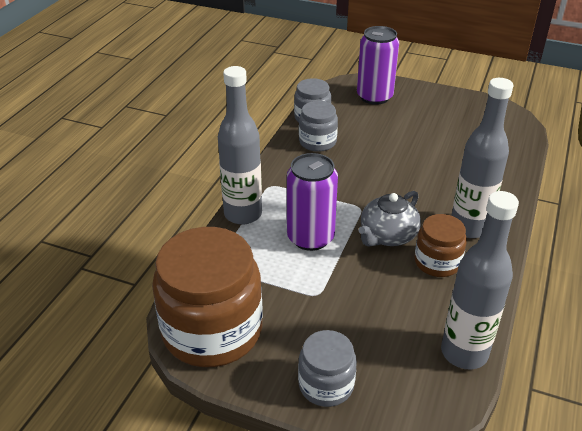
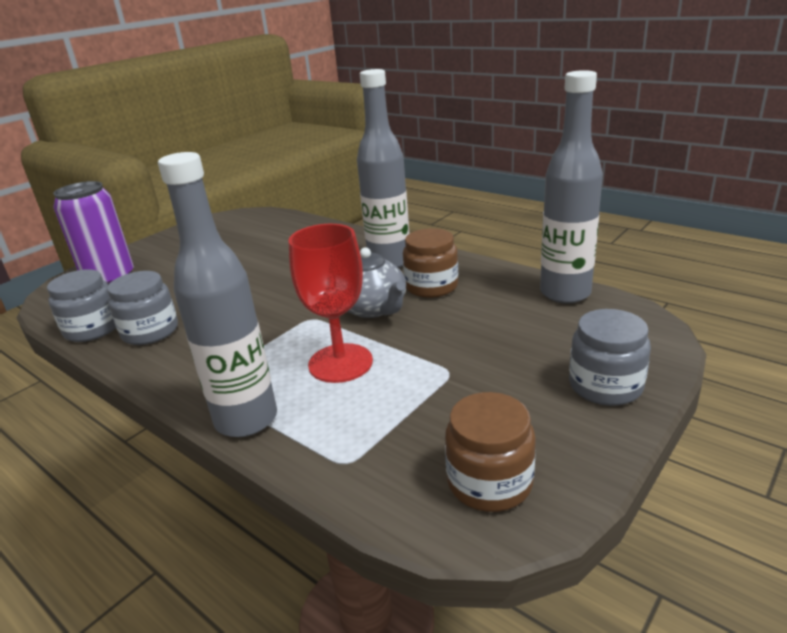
camera: 70 degrees left, 10 degrees down
brown jar [152,227,262,367] -> brown jar [445,392,536,512], size x0.51
purple can [287,153,338,251] -> red goblet [288,224,373,383]

